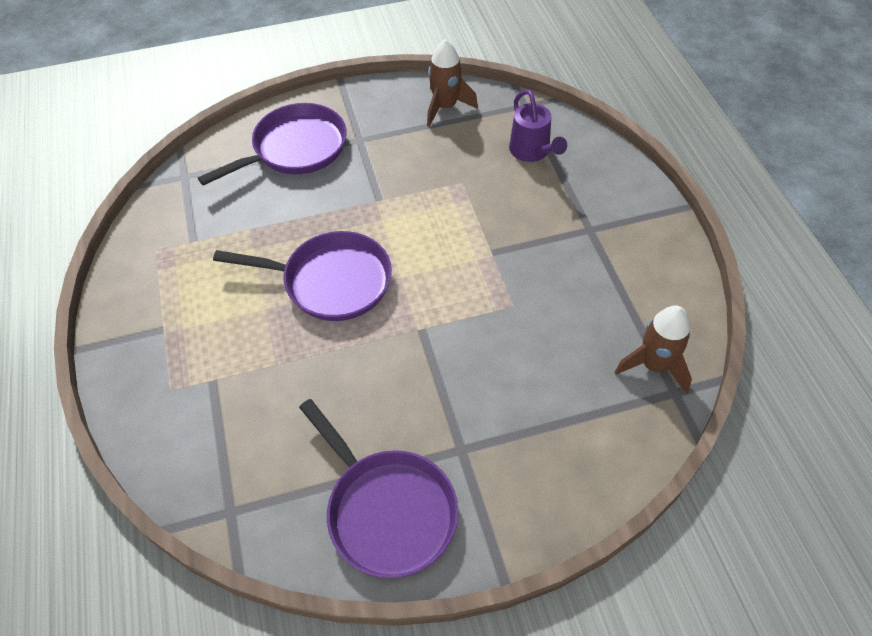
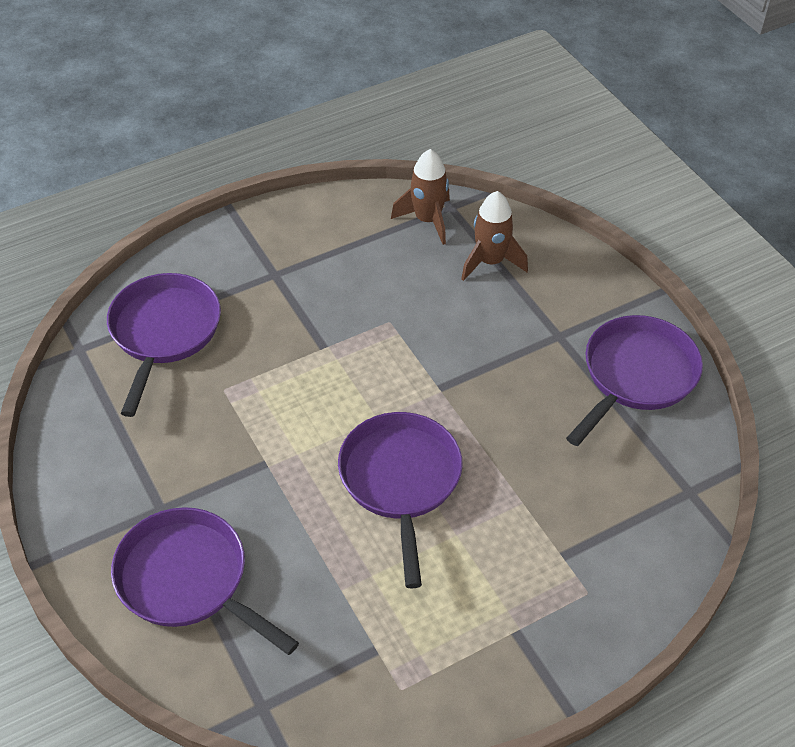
camera: 105 degrees left, 5 degrees down
brown rocket [427,39,478,127] -> brown rocket moved to [461,191,528,281]
purple watering can [509,89,567,162] -> purple pan [107,273,221,417]

